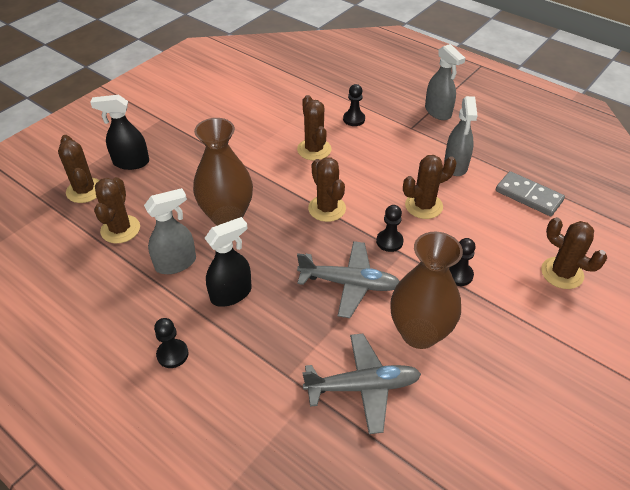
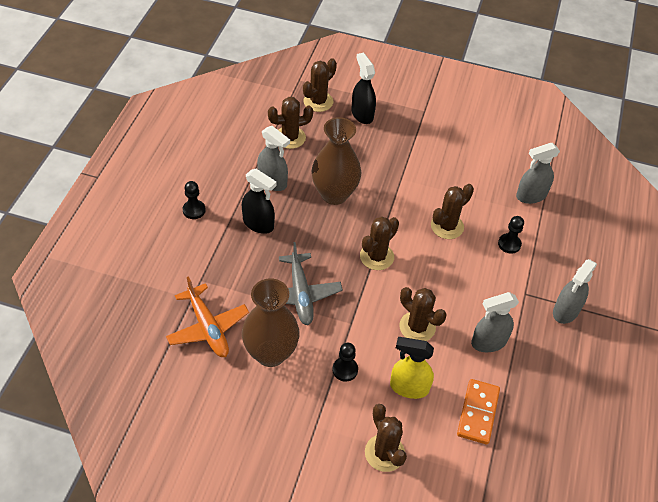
camera: 65 degrees right, 5 degrees up
grey plane [302,334,421,434] -> orange plane [166,276,249,357]
black pawn [376,205,403,252] -> none
grey domino [495,171,565,216] -> orange domino [457,379,500,445]
brown cactus [541,217,607,289] -> brown cactus turned 45 degrees counterclockwise [365,404,407,472]
none -> yellow spray bottle [390,337,434,399]
none -> grey spray bottle [516,143,560,204]

